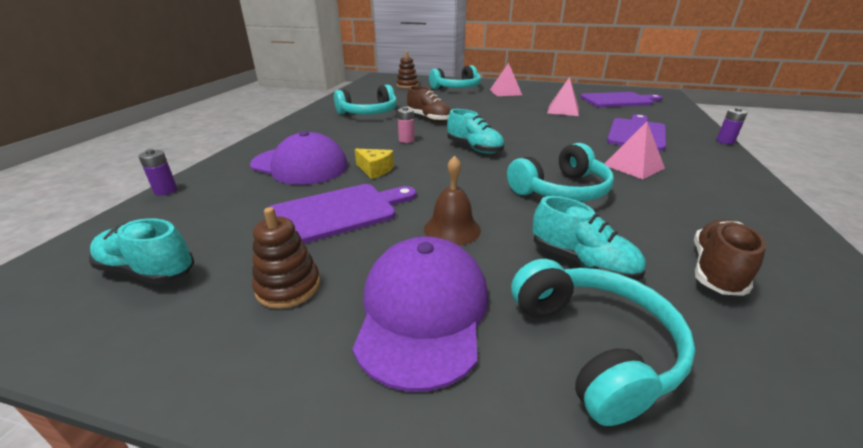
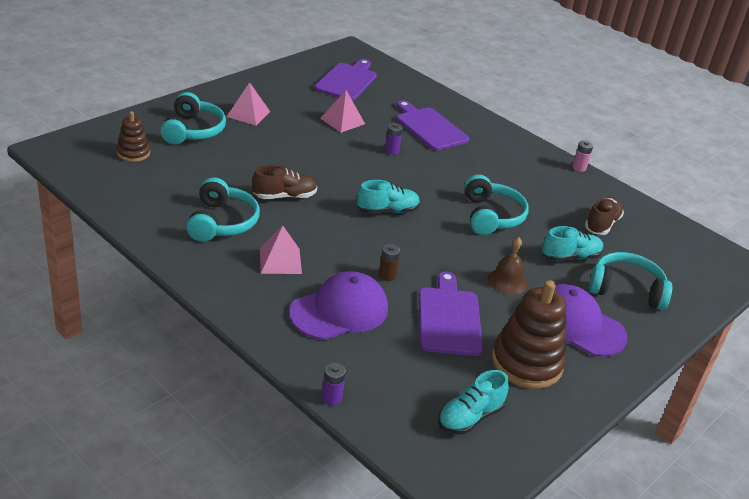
camera: 65 degrees left, 5 degrees up
brown stacking toy [252,207,320,309] -> brown stacking toy [492,280,566,389], size x1.80
yellow cheese [355,149,394,179] -> brown battery [379,244,400,281]
pink battery [397,107,414,143] -> pink battery moved to [572,141,593,172]
pink pyramid [604,122,665,179] -> pink pyramid moved to [260,226,302,274]
brown shoe [694,220,766,296] -> brown shoe turned 60 degrees clockwise [585,197,624,235]
purple battery [716,108,748,144] -> purple battery moved to [385,123,403,155]

